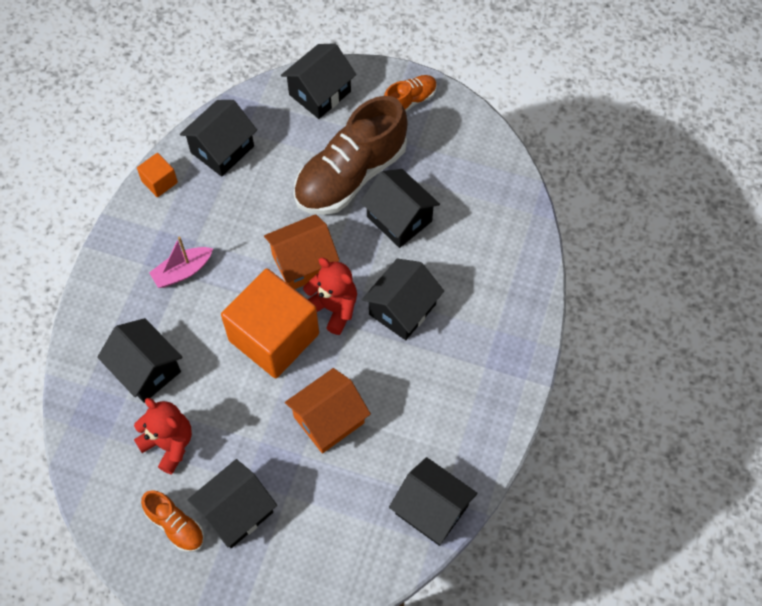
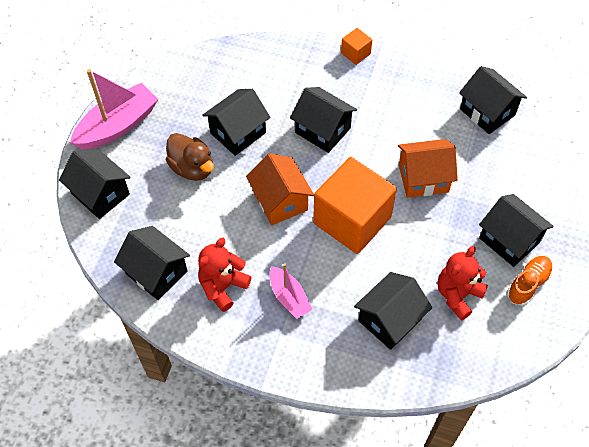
camera: 90 degrees left, 5 degrees down
orange cube [137,153,178,197] -> orange cube moved to [341,28,372,65]
orange house [285,368,371,454] -> orange house turned 60 degrees counterclockwise [398,139,458,198]
brown shoe [294,96,408,215] -> brown duck [166,133,214,181]
red teddy bear [303,258,357,335] -> red teddy bear moved to [198,238,251,312]
orange shoe [384,75,437,112] -> pink boat [70,69,158,149]
black house [389,457,478,546] -> black house turned 75 degrees counterclockwise [459,66,527,134]

